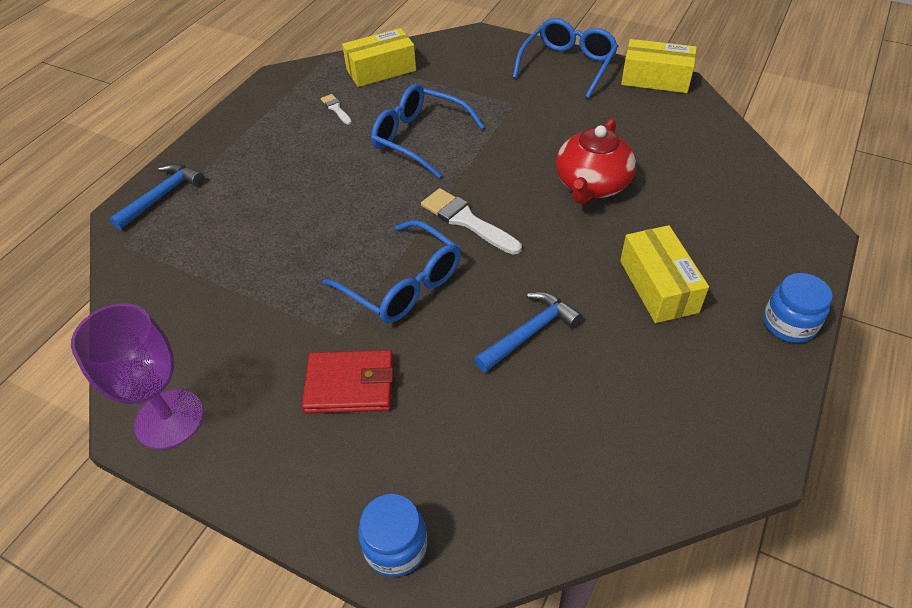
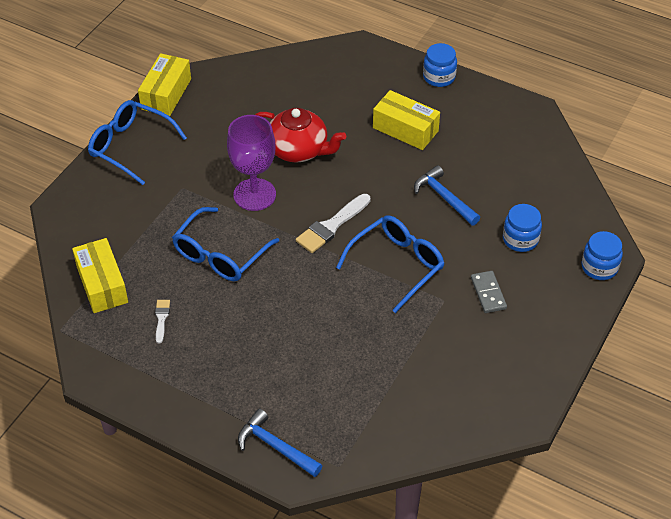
camera: 90 degrees left, 0 degrees up
purple goblet [71,303,204,450] -> purple goblet moved to [227,115,276,211]
red wallet [302,350,393,414] -> grey domino [471,271,507,313]
white brush [321,94,352,125] -> white brush turned 120 degrees clockwise [155,300,170,344]
yellow box [620,225,709,323] -> yellow box turned 45 degrees clockwise [373,90,440,150]
none -> blue jar [503,204,542,252]

